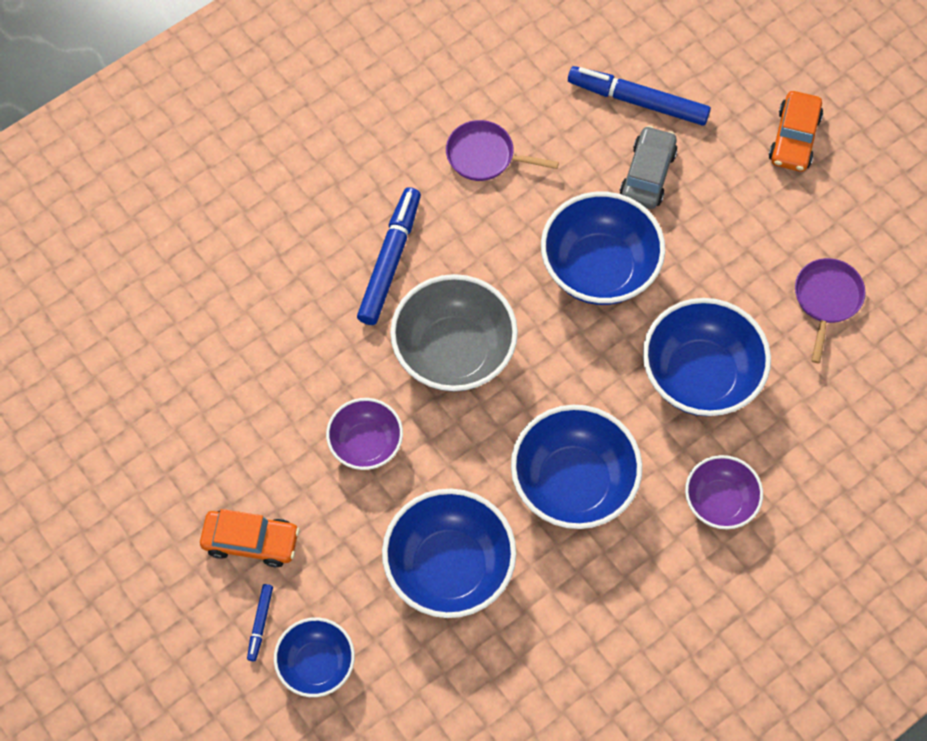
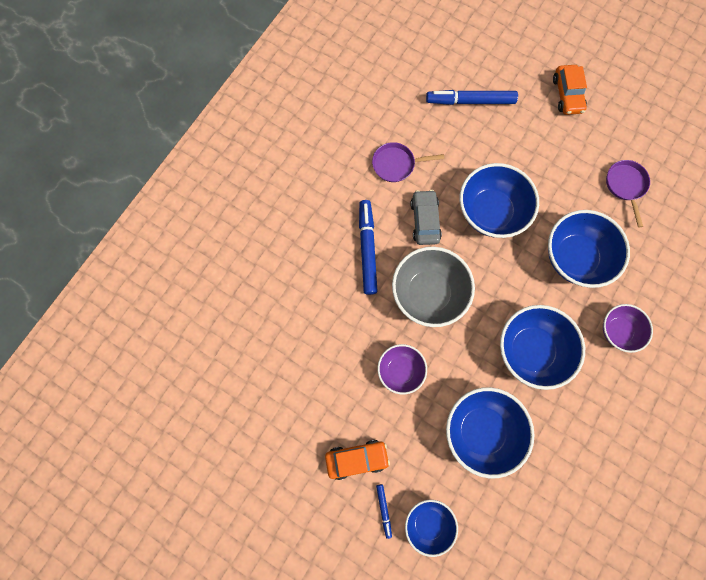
camera: 20 degrees left, 10 degrees up
grey car [620,126,678,209] -> grey car moved to [410,190,442,245]

